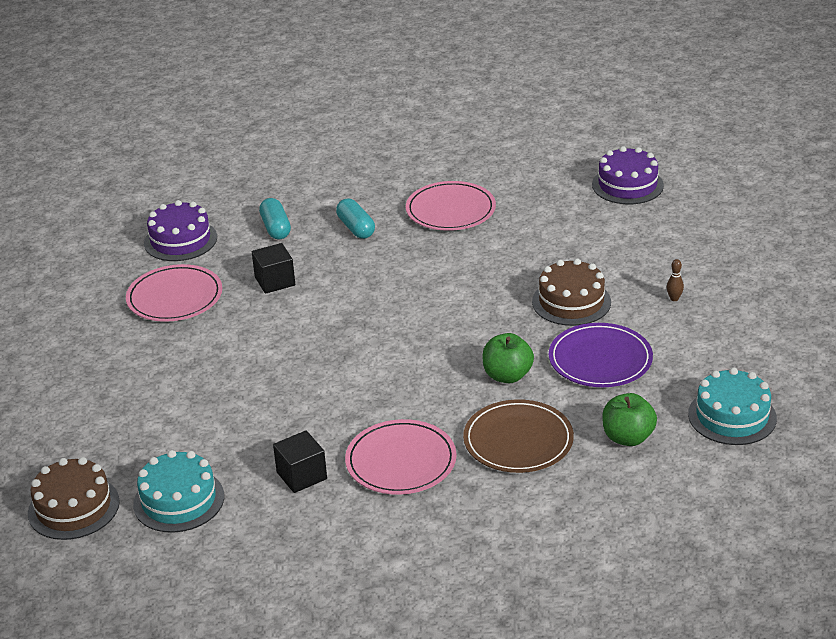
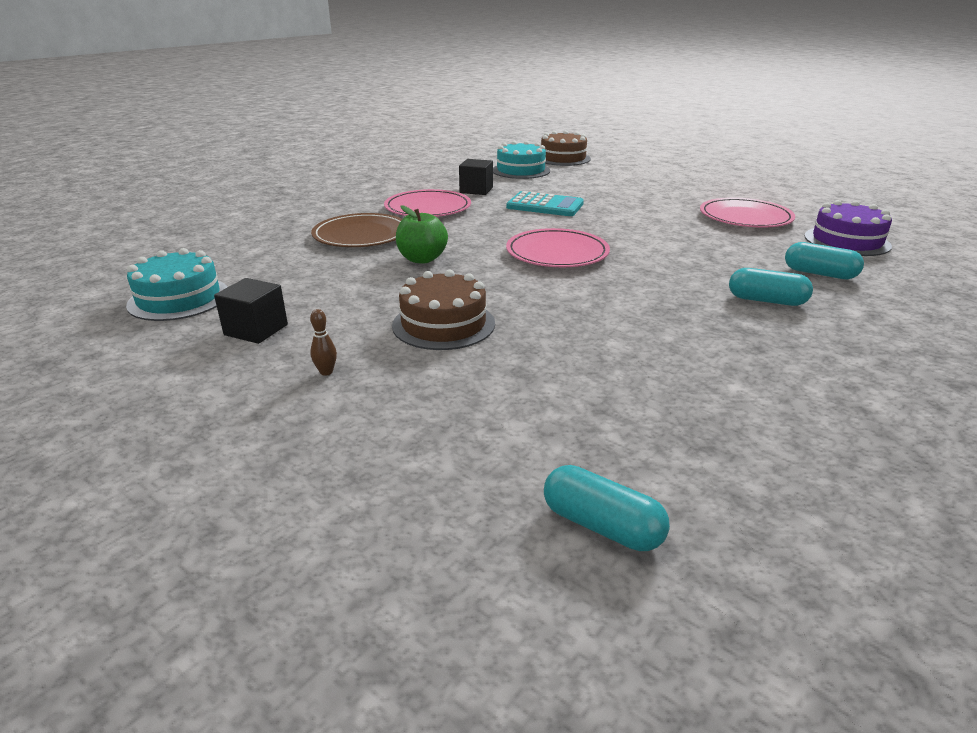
camera: 135 degrees right, 5 degrees down
black cube [252,243,295,294] -> black cube moved to [214,278,288,344]
pink plate [406,181,496,231] -> pink plate moved to [506,228,610,267]
purple plate [549,323,653,387] -> none
purple cake [592,146,664,204] -> turquoise capsule [544,465,670,551]
green apple [602,393,657,446] -> none
none -> turquoise calculator [506,191,584,216]

